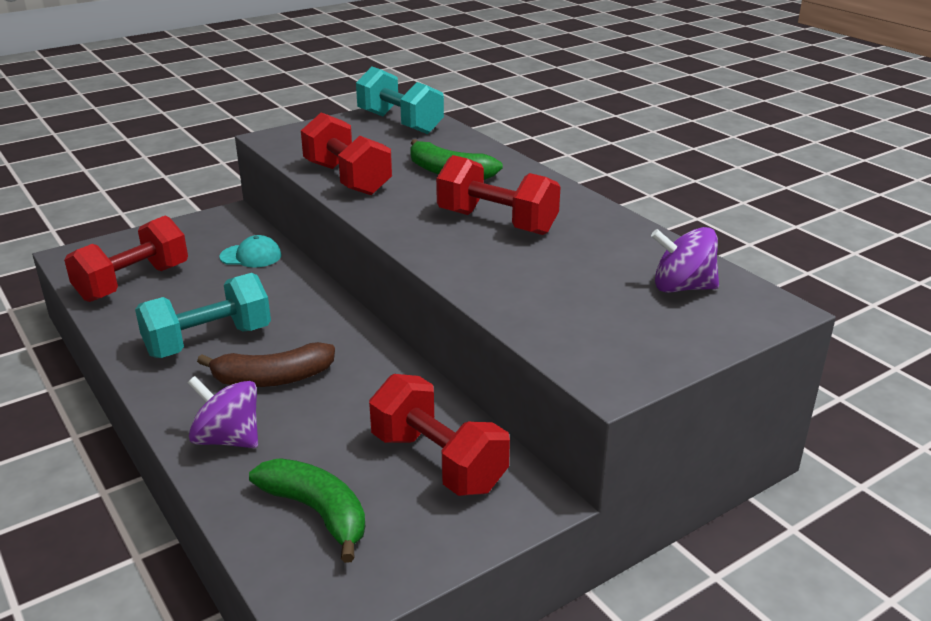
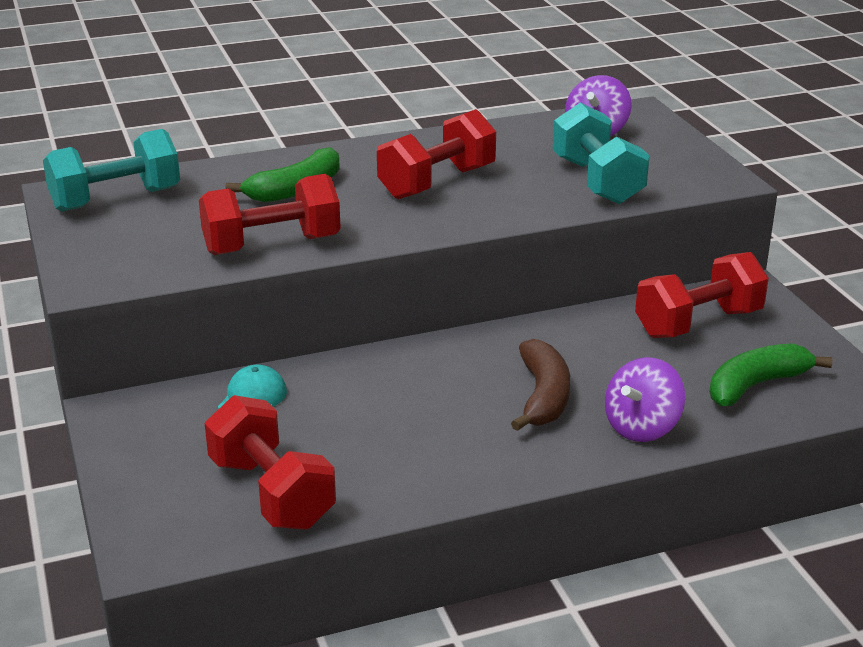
camera: 75 degrees left, 0 degrees up
turquoise dumbbell [135,273,271,358] -> turquoise dumbbell moved to [553,102,650,204]

